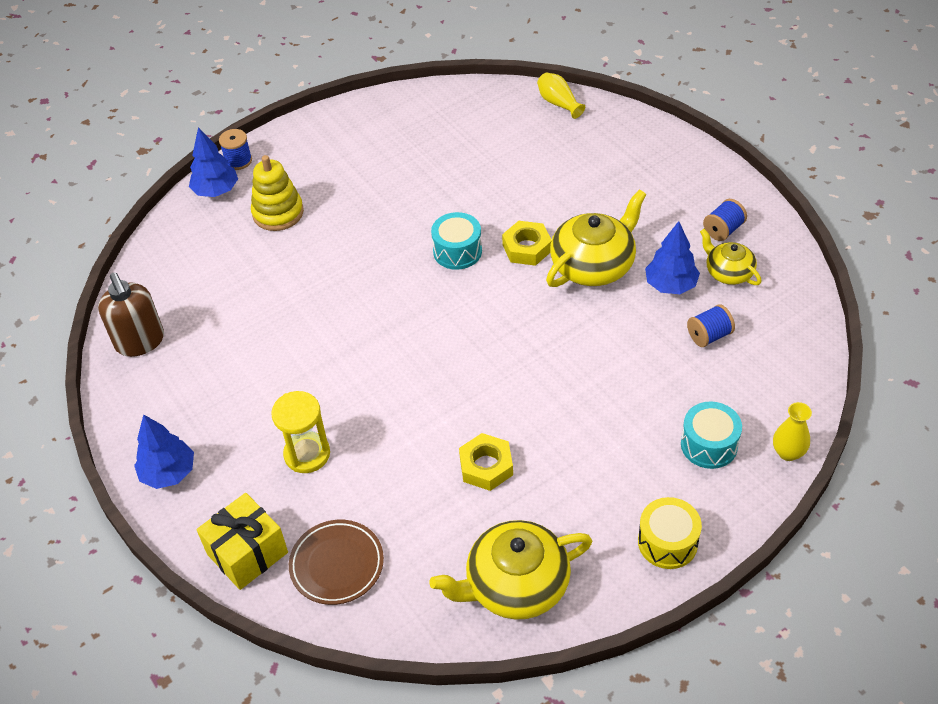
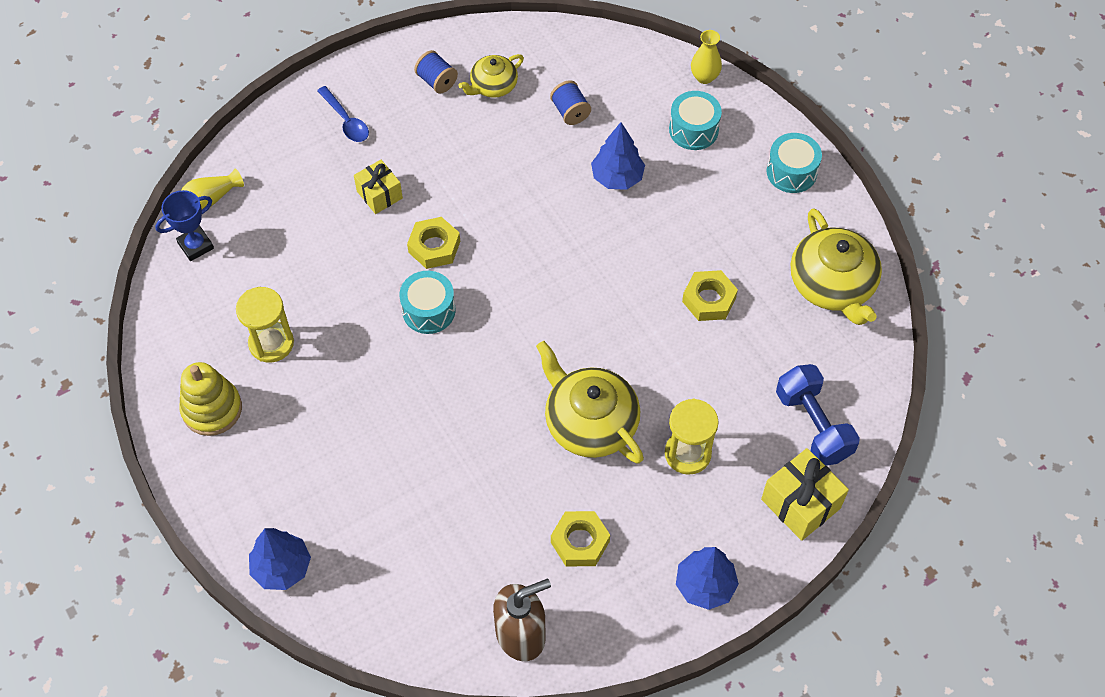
camera: 90 degrees left, 10 degrees up
blue spool [219,129,252,170] -> none
yellow stacking toy [251,155,304,231] -> yellow stacking toy moved to [179,362,242,436]
brown plate [289,520,384,605] -> blue dumbbell [776,364,860,466]
yellow teapot [546,189,646,287] -> yellow teapot moved to [536,341,644,464]
yellow drum [638,497,702,569] -> turquoise drum [767,133,822,193]
blue tree [645,221,700,294] -> blue tree moved to [591,122,645,190]
none -> blue trophy [155,190,214,261]
none -> yellow hourglass [236,287,294,363]
none -> blue spoon [317,86,369,142]
none -> yellow gift [354,160,403,214]
none -> yellow nut [551,511,610,567]

